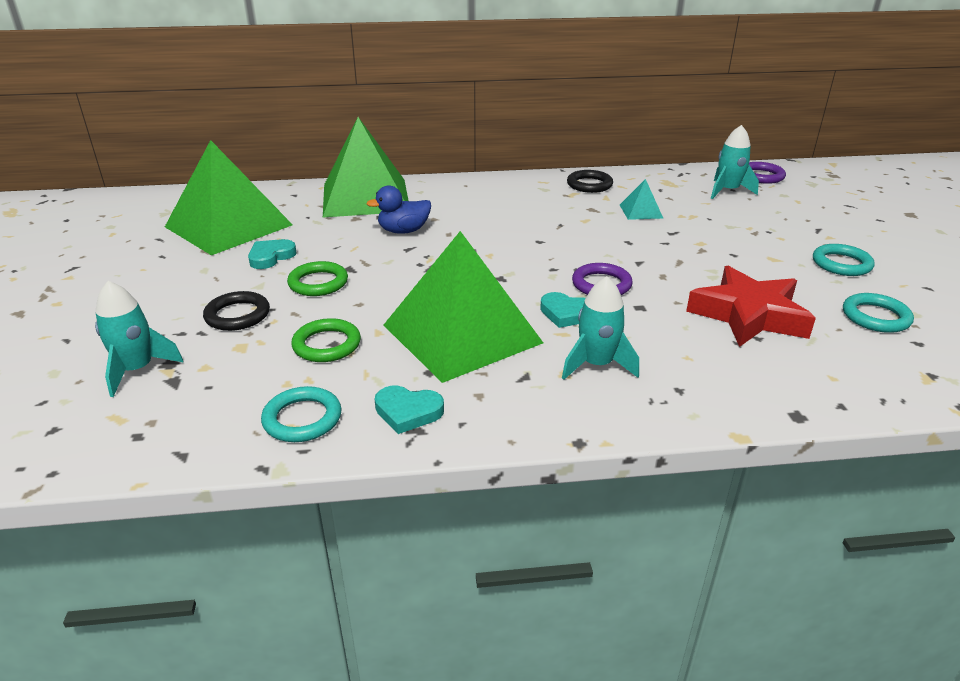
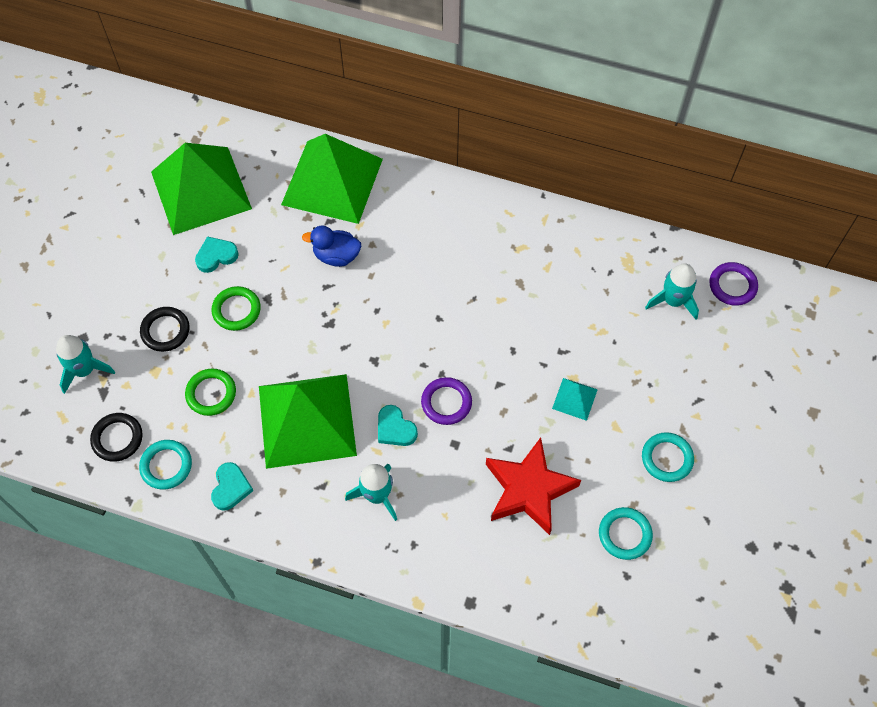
camera: 25 degrees right, 30 degrees up
turquoise heart [375,386,444,434] -> turquoise heart turned 120 degrees counterclockwise [211,462,253,510]
black ring [567,170,613,193] -> black ring moved to [90,413,143,462]
turquoise pyramid [620,179,663,220] -> turquoise pyramid moved to [552,378,598,421]

